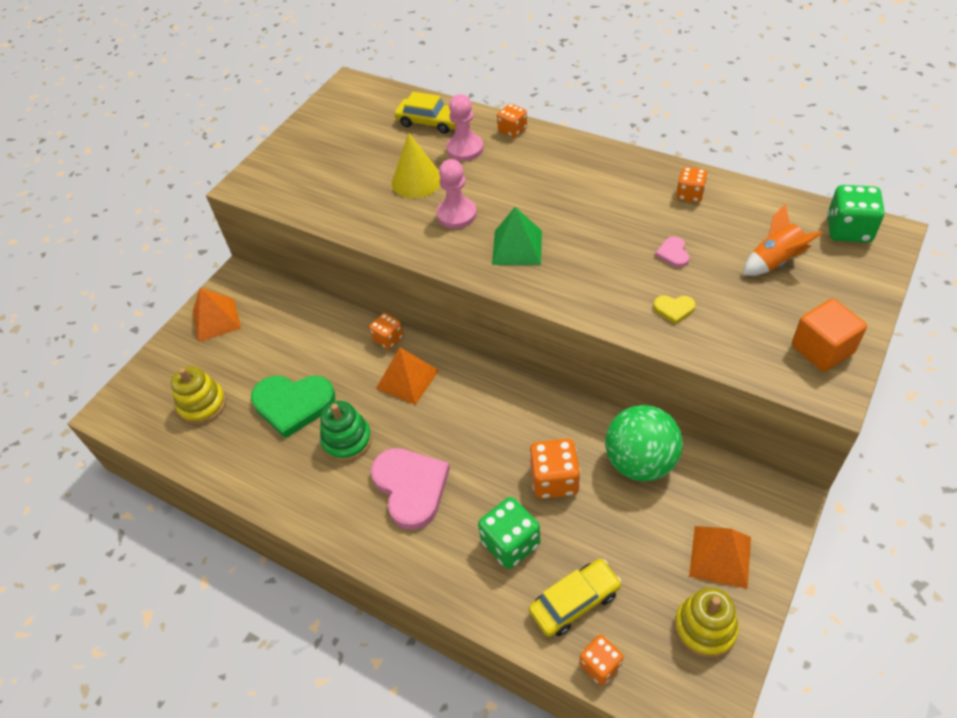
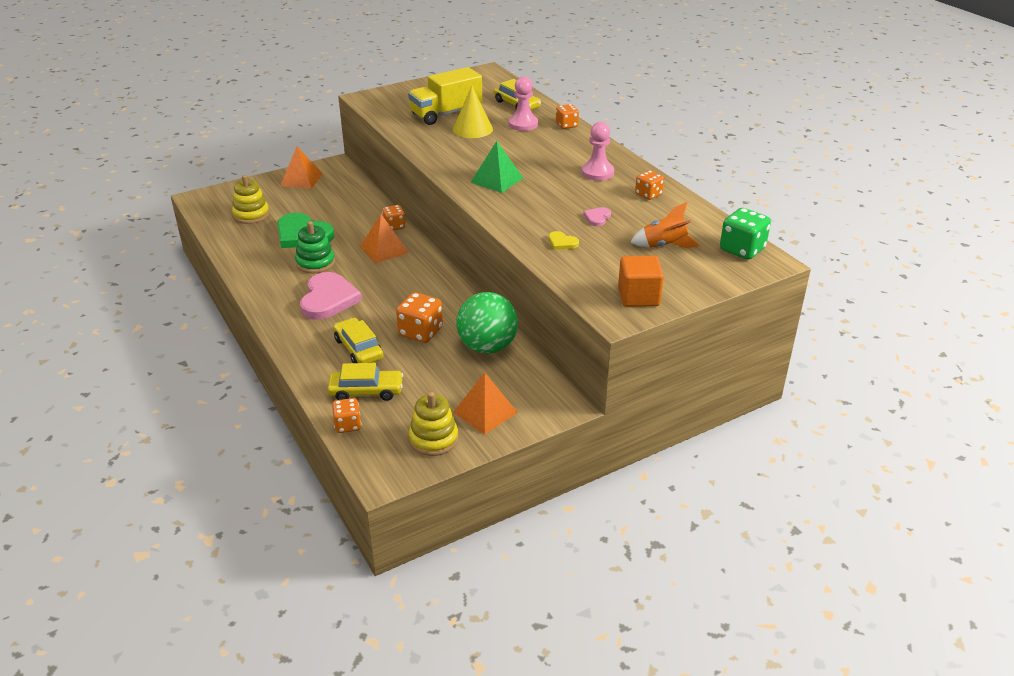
camera: 25 degrees right, 15 degrees down
pink pawn [437,159,477,229] -> pink pawn moved to [582,122,614,181]
green dice [478,497,541,569] -> yellow car [333,318,383,363]
none -> yellow truck [408,67,482,125]

